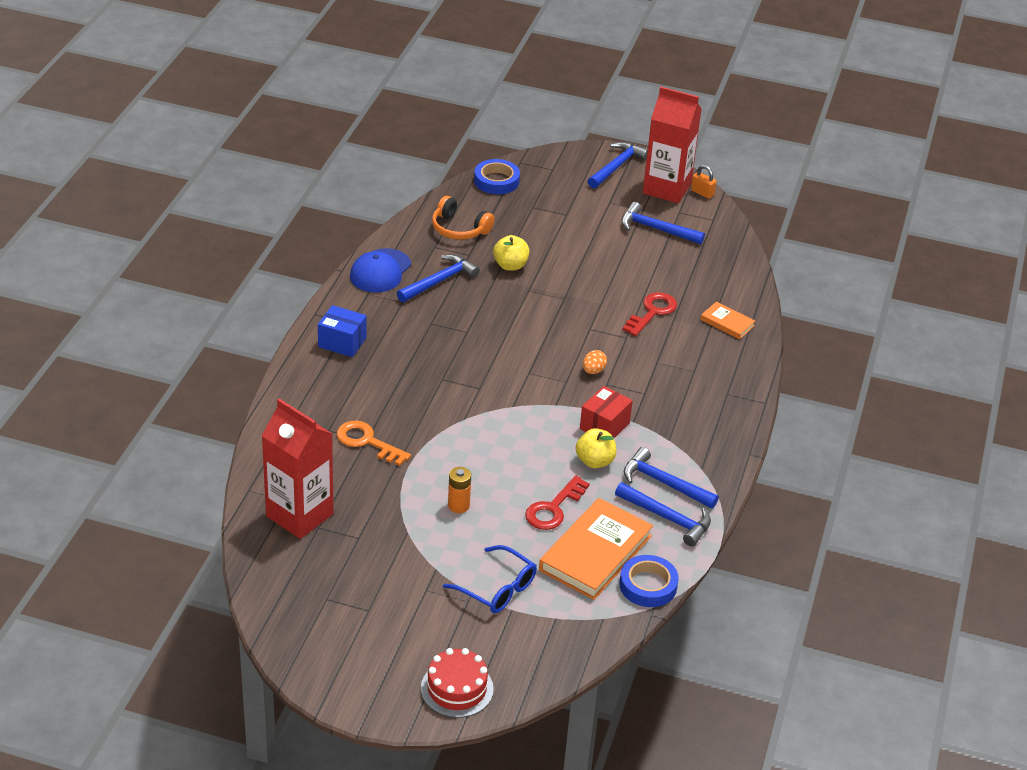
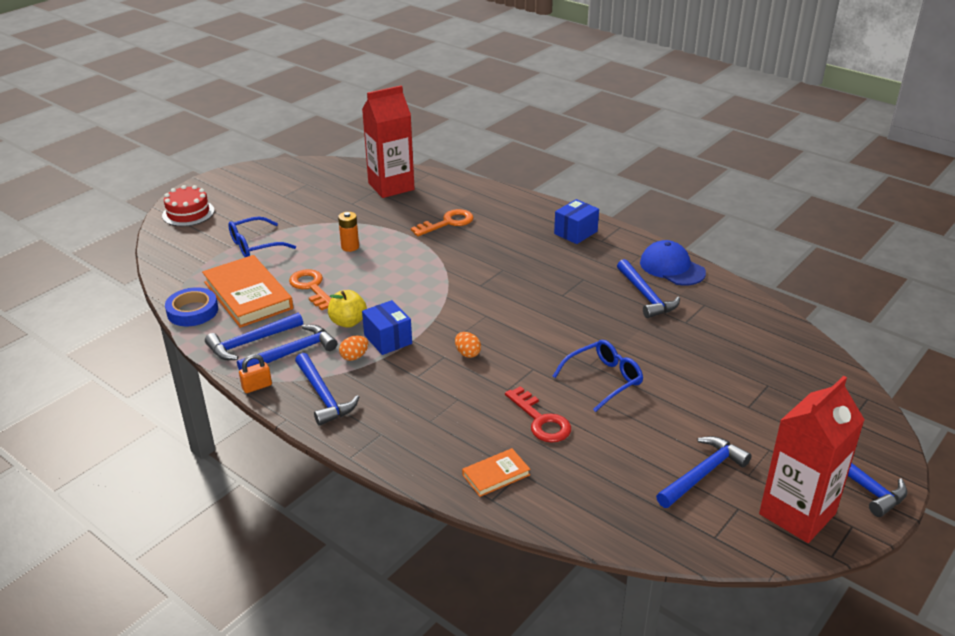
camera: 115 degrees right, 5 degrees down
orange headphones [432,196,494,240] -> none
blue tape [474,159,520,194] -> none
yellow apple [493,235,530,271] -> none
red key [525,475,590,530] -> orange key [289,269,331,311]
red box [580,386,633,438] -> blue box [362,300,412,355]
orange padlock [691,165,717,199] -> orange padlock moved to [239,354,272,393]
none -> blue hammer [295,353,359,426]
none -> orange egg [339,336,368,361]
none -> blue glasses [553,340,643,412]

